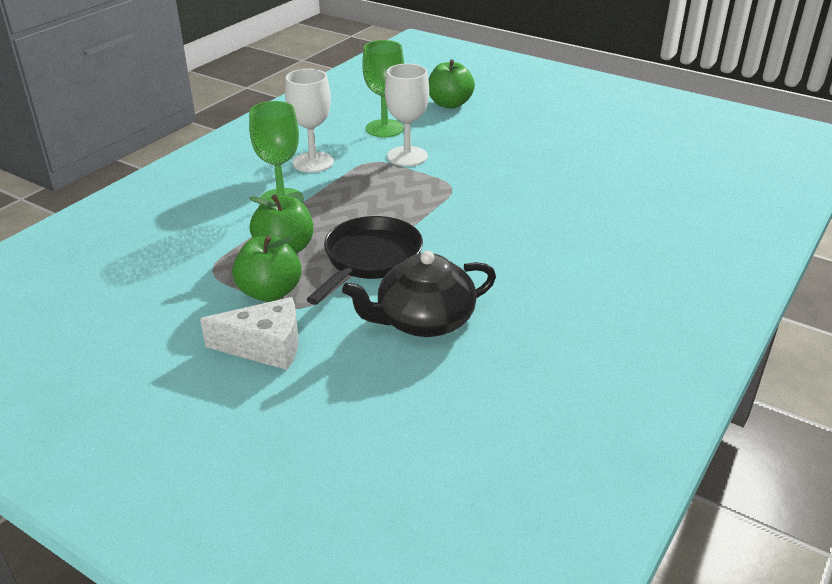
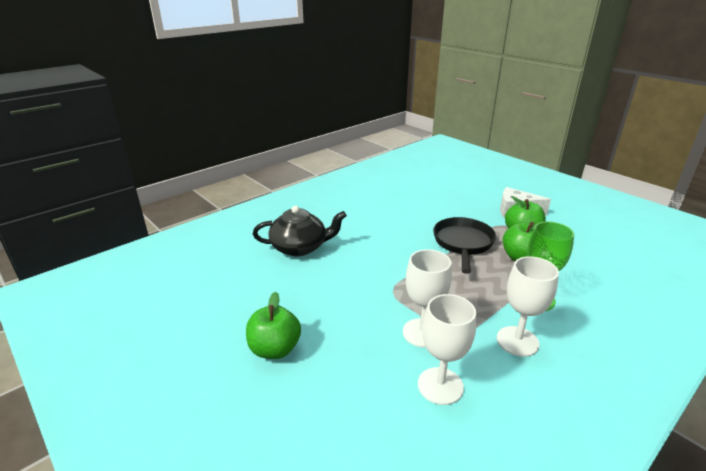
camera: 165 degrees left, 5 degrees down
black pan [306,216,423,305] -> black pan turned 150 degrees clockwise [433,217,496,274]
black teapot [342,251,496,337] -> black teapot moved to [253,206,347,256]
green goblet [362,40,404,137] -> white goblet [418,294,476,405]
green apple [428,59,475,109] -> green apple moved to [246,292,301,359]

